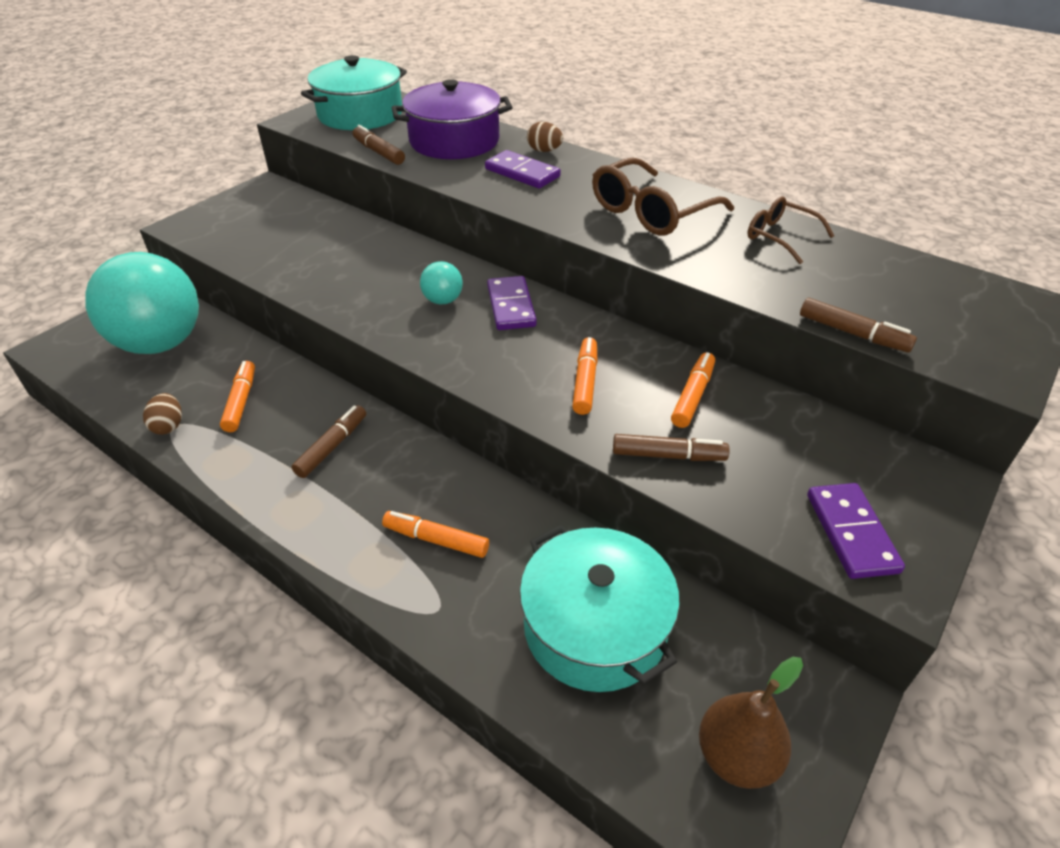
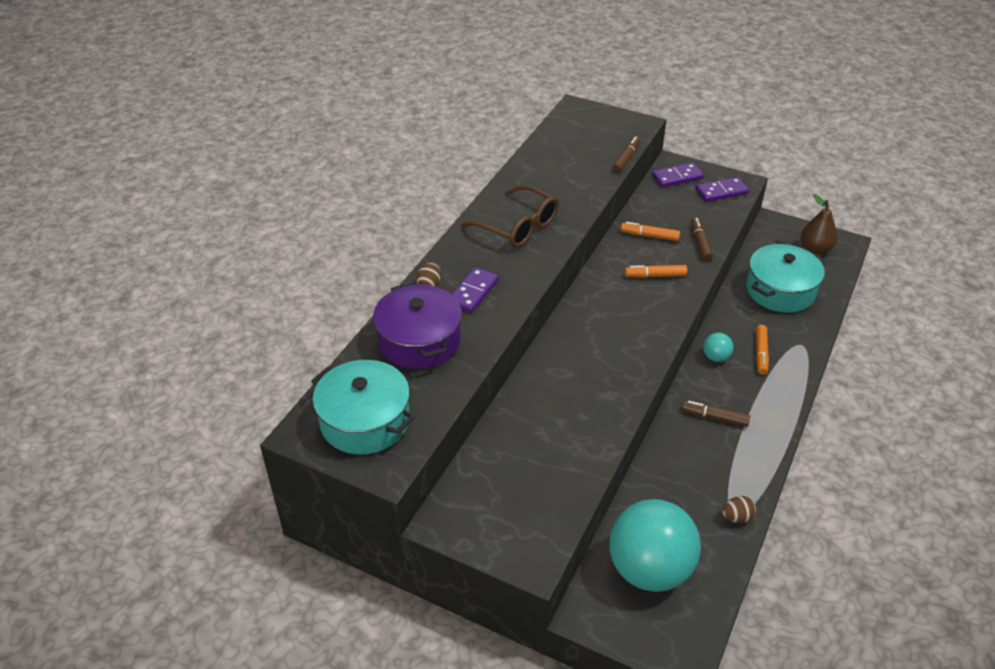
camera: 100 degrees left, 0 degrees up
orange marker [220,361,255,432] -> none
brown marker [352,125,405,165] -> none
turquoise ball [420,261,463,305] -> turquoise ball moved to [703,332,734,362]
purple domino [487,276,537,330] -> purple domino moved to [652,163,704,188]
brown glasses [747,196,834,264] -> none

